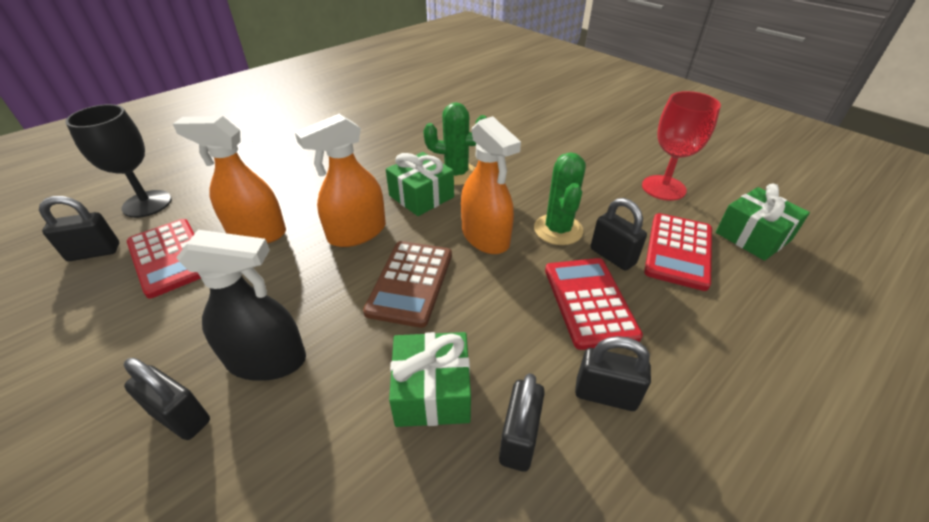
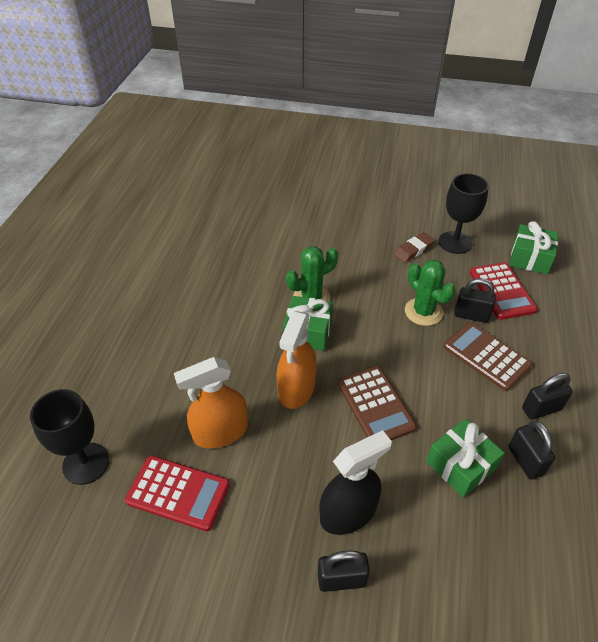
camera: 35 degrees left, 5 degrees up
black padlock [39,196,119,261] -> none
orange spray bottle [461,116,521,254] -> none
red calculator [545,258,643,350] -> brown calculator [443,322,533,391]
red goblet [642,91,721,201] -> black goblet [438,173,489,254]
none -> brown eraser [394,232,435,263]

